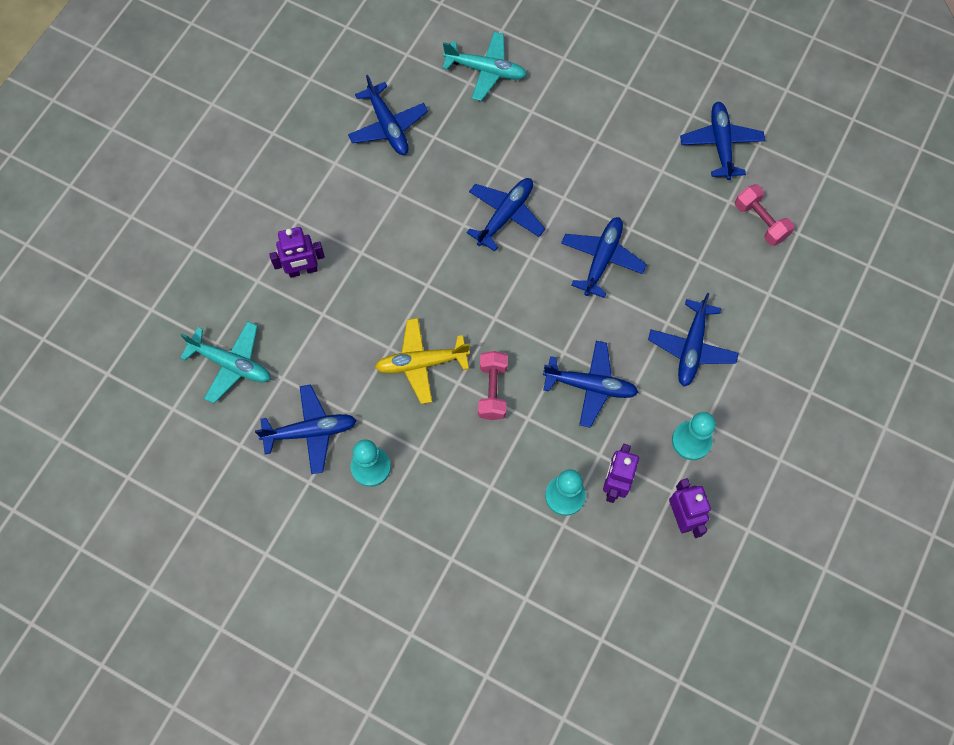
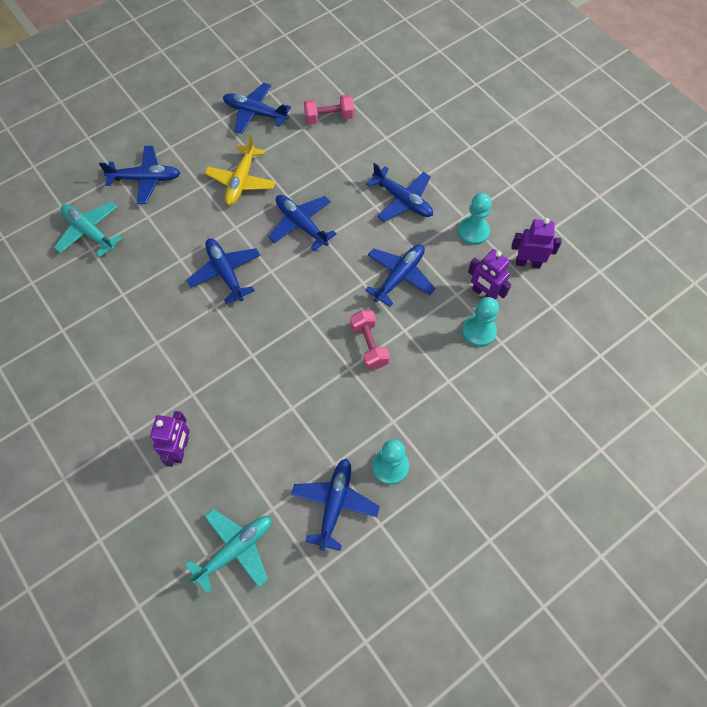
camera: 65 degrees left, 5 degrees down
blue plane [348,75,428,155] -> blue plane moved to [99,146,180,204]
yellow plane [375,318,470,404] -> yellow plane moved to [205,135,276,205]
turquoise plane [442,32,527,101] -> turquoise plane turned 90 degrees counterclockwise [54,201,122,257]
pink dumbbell [478,351,508,420] -> pink dumbbell turned 45 degrees clockwise [350,310,390,370]

